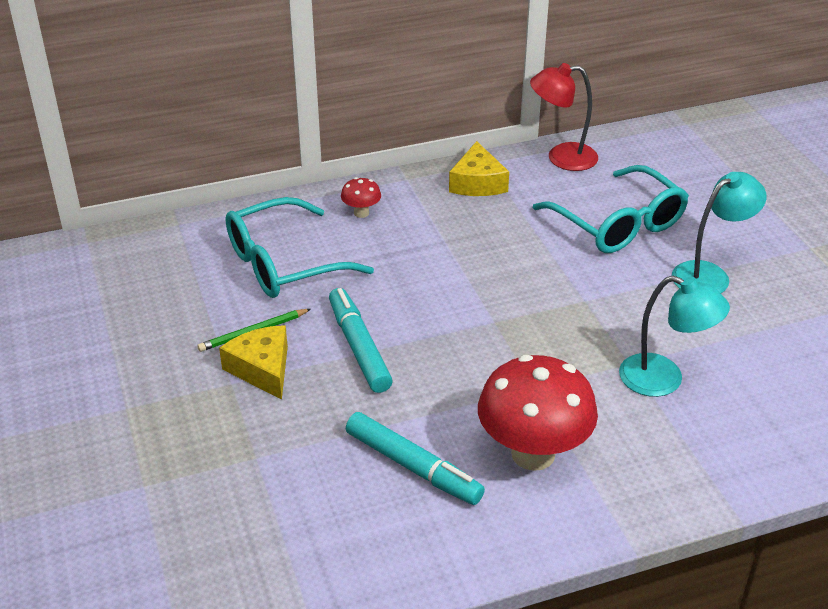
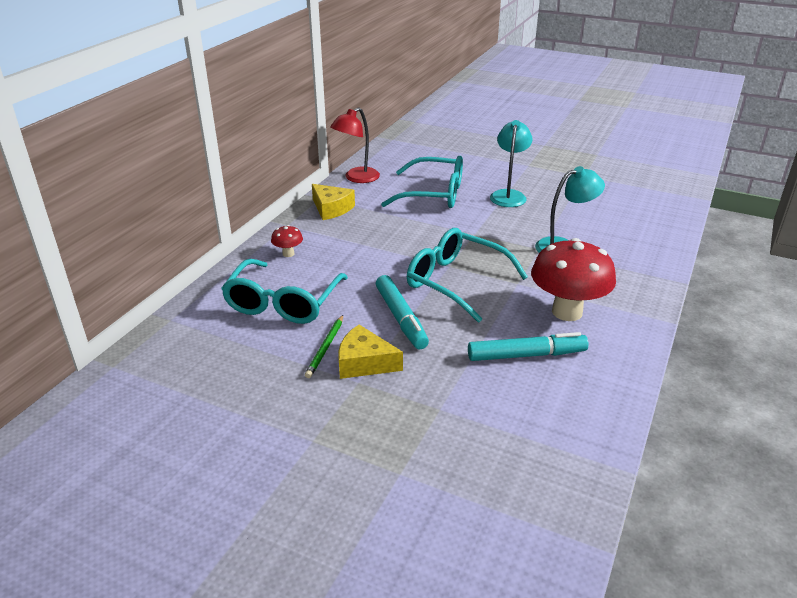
camera: 45 degrees left, 5 degrees down
turquoise marker [329,288,393,393] -> turquoise marker turned 135 degrees counterclockwise [376,275,429,349]
none -> turquoise glasses [407,228,528,323]

